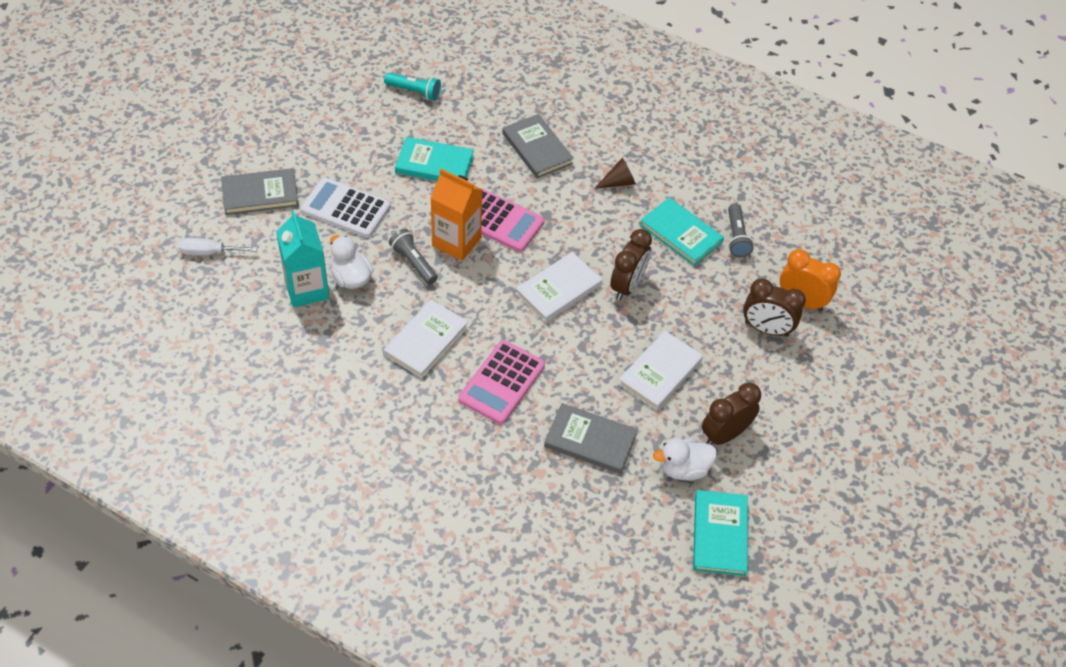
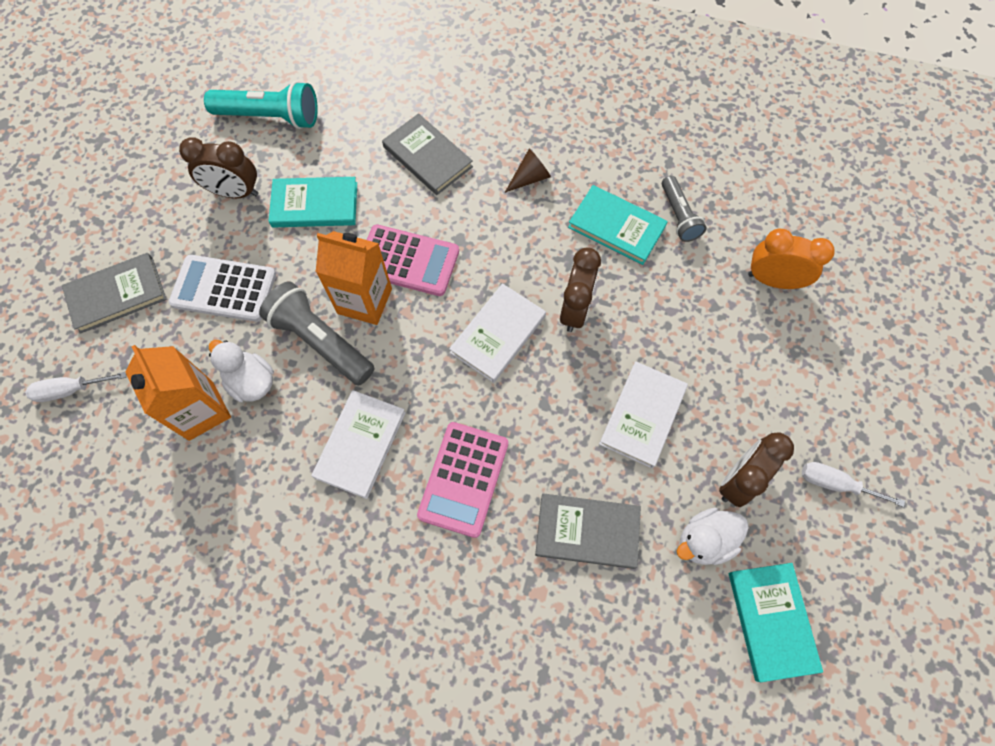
camera: 10 degrees left, 15 degrees up
turquoise carton [276,210,330,307] -> orange carton [125,345,231,441]
turquoise flashlight [384,73,441,101] -> turquoise flashlight [204,81,318,129], size x1.61
grey flashlight [389,229,438,285] -> grey flashlight [259,282,374,385], size x1.61
brown clock [743,278,806,337] -> brown clock moved to [179,137,258,198]
none -> white screwdriver [802,462,905,507]

